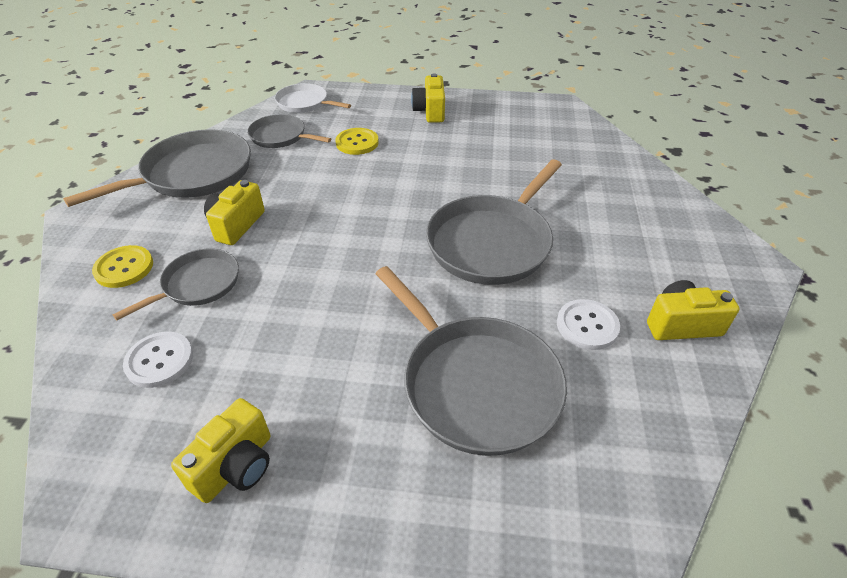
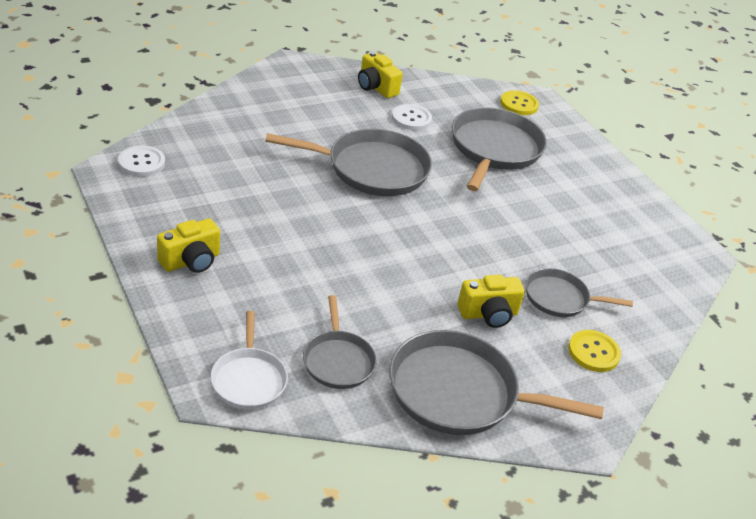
camera: 130 degrees left, 5 degrees down
white button [123,332,193,388] -> white button moved to [118,146,165,177]
yellow camera [171,398,270,503] -> none
yellow button [335,128,379,155] -> yellow button moved to [500,91,539,115]

